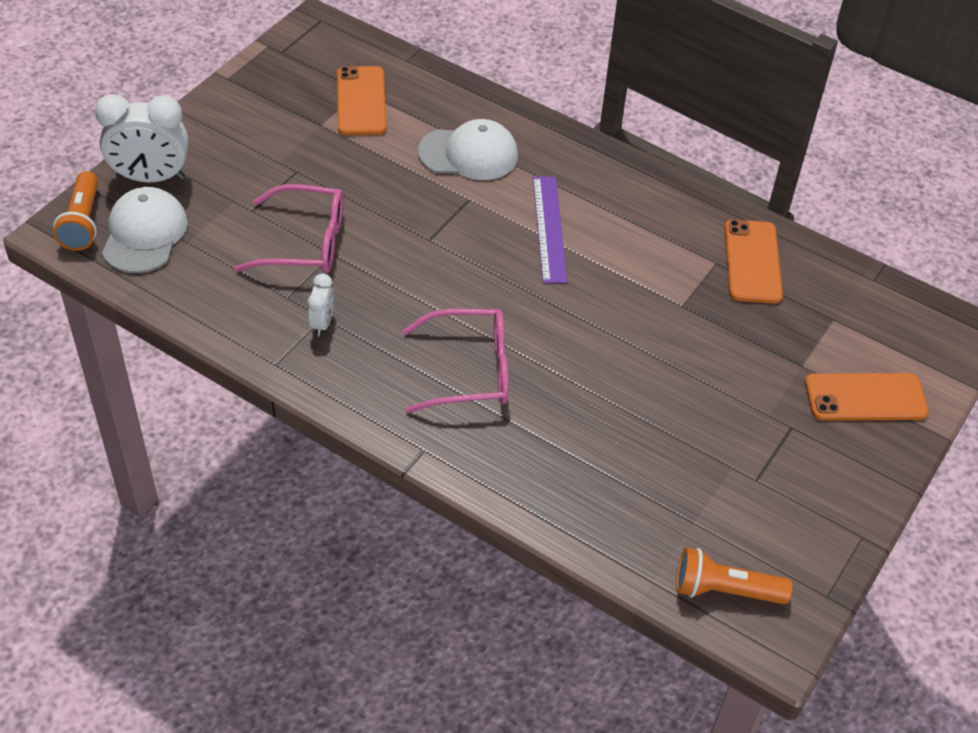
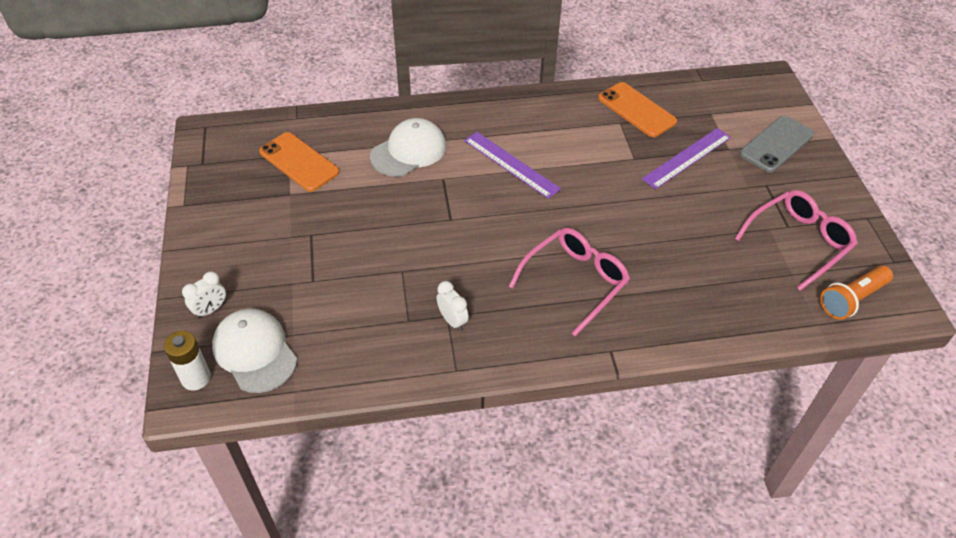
camera: 40 degrees left, 0 degrees up
orange flashlight [53,171,98,251] -> white battery [164,331,211,391]
white clock [95,94,189,183] -> white clock [182,271,226,319], size x0.50
pink glasses [234,184,344,274] -> pink glasses moved to [734,190,858,291]
orange phone [805,373,929,421] -> grey phone [740,116,814,173]
none -> purple ruler [642,128,731,189]

